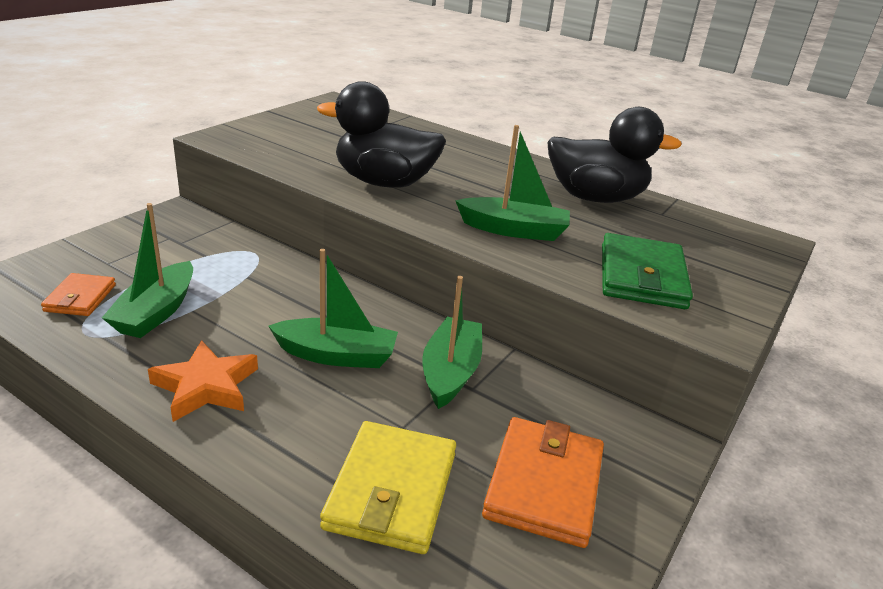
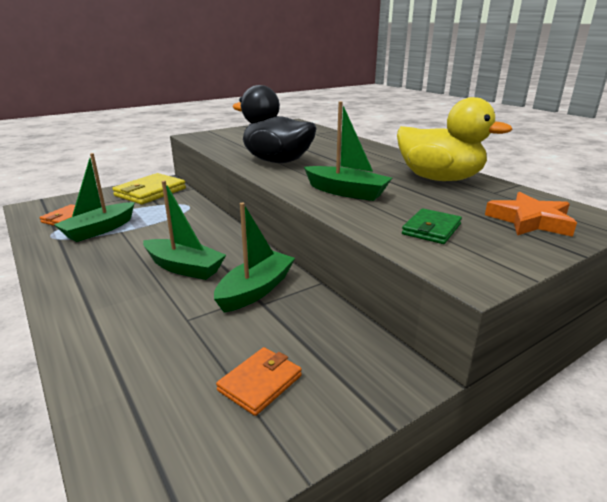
camera: 25 degrees right, 5 degrees down
orange star [148,340,258,422] -> orange star moved to [485,192,577,237]
yellow wallet [320,421,456,554] -> yellow wallet moved to [112,173,186,205]
orange wallet [482,417,604,548] -> orange wallet [216,347,302,416], size x0.59
black duck [547,107,682,203] -> yellow duck [397,97,513,181]
green wallet [602,233,693,309] -> green wallet [402,208,462,244], size x0.59

